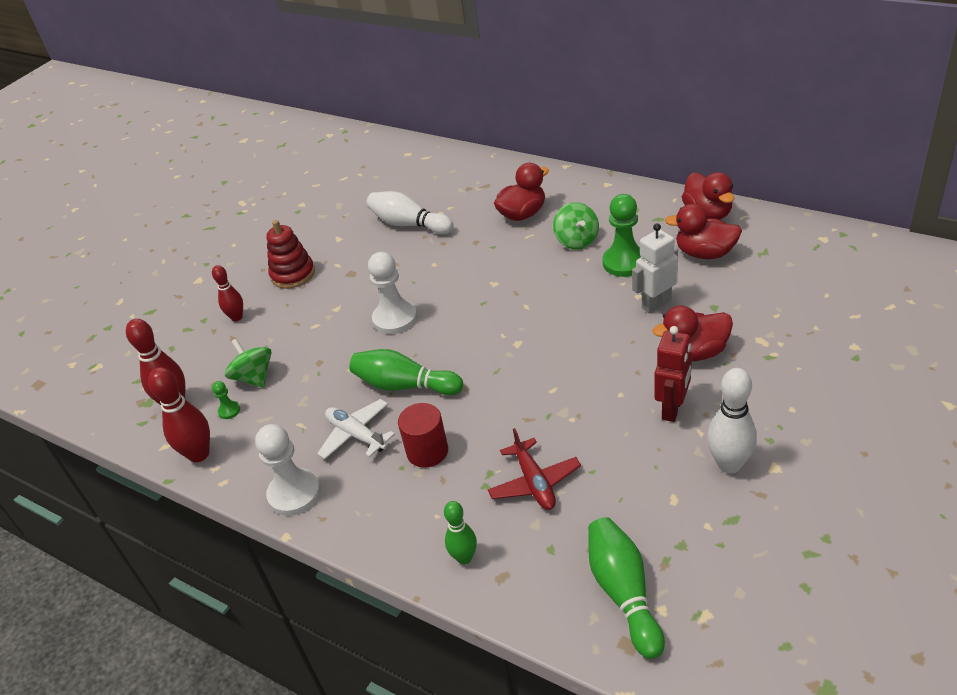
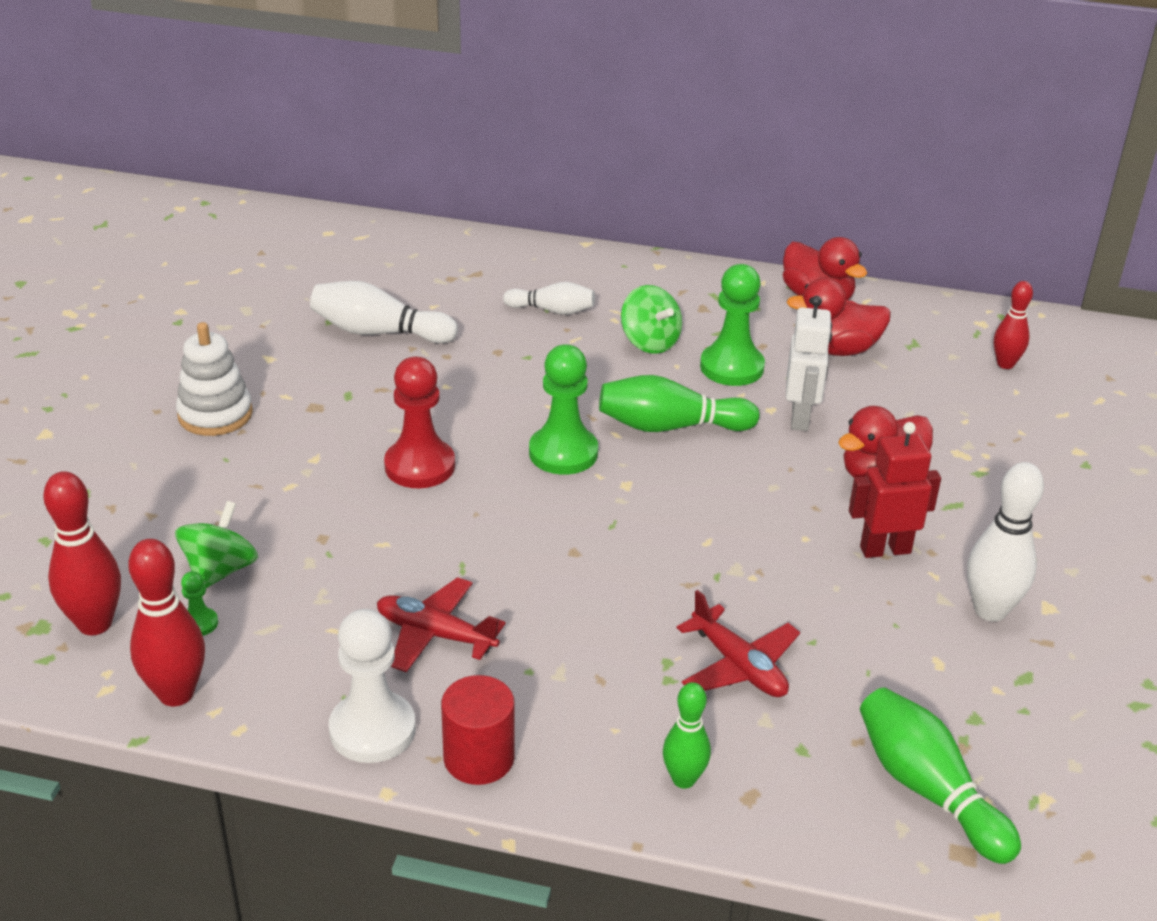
camera: 25 degrees left, 5 degrees down
red bowling pin [212,265,243,321] -> red bowling pin moved to [994,281,1033,369]
green spinning top [225,339,271,388] -> green spinning top turned 75 degrees clockwise [175,501,258,588]
red stacking toy [266,220,315,289] -> white stacking toy [176,322,253,436]
white plane [317,399,395,459] -> red plane [377,577,505,672]
green bowling pin [349,349,463,395] -> green bowling pin moved to [599,375,760,432]
white pawn [368,252,417,334] -> red pawn [384,357,455,488]
red cylinder [398,403,448,468] -> red cylinder moved to [441,675,515,785]
red duck [494,163,549,221] -> white bowling pin [503,282,595,315]
white robot [632,223,678,313] -> white robot turned 150 degrees clockwise [786,296,832,431]
red robot [654,326,692,422] -> red robot turned 105 degrees counterclockwise [849,422,941,558]
none -> green pawn [529,345,598,475]

